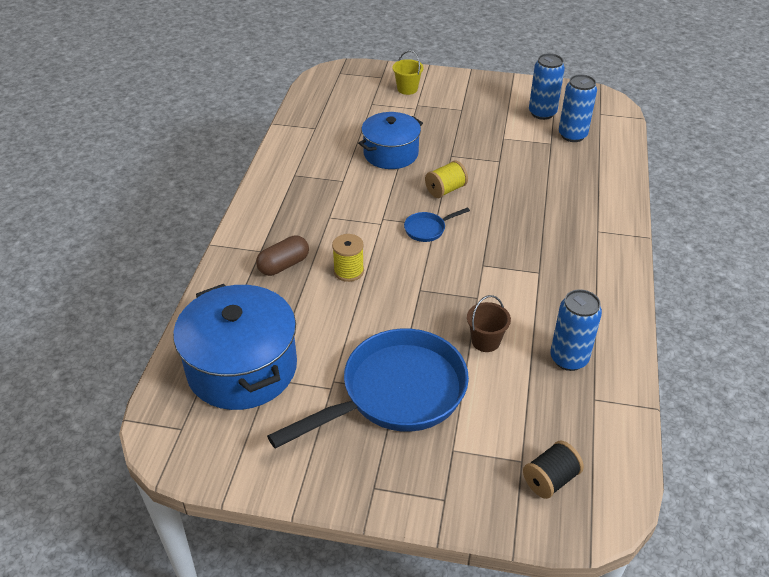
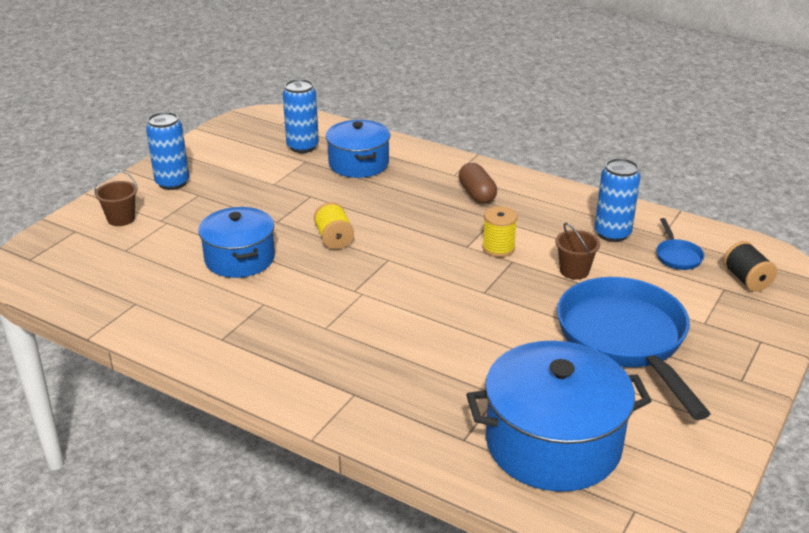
camera: 70 degrees left, 10 degrees down
brown capsule [256,235,309,276] -> brown capsule moved to [459,163,497,204]
yellow spool [332,234,364,282] -> yellow spool moved to [482,206,517,257]
yellow bucket [392,50,424,95] -> brown bucket [94,169,138,226]
blue pan [404,207,470,242] -> blue pan moved to [656,218,705,270]
blue can [529,53,565,120] -> blue can moved to [146,112,189,190]
none -> blue pot [326,120,390,178]

